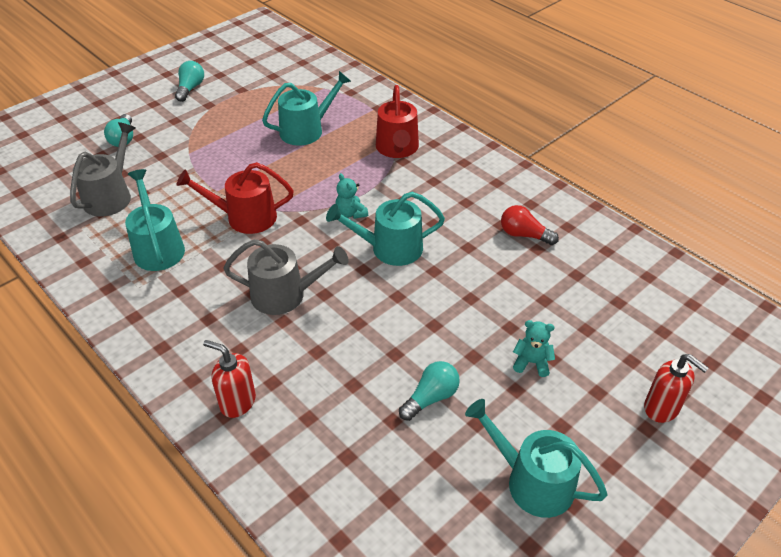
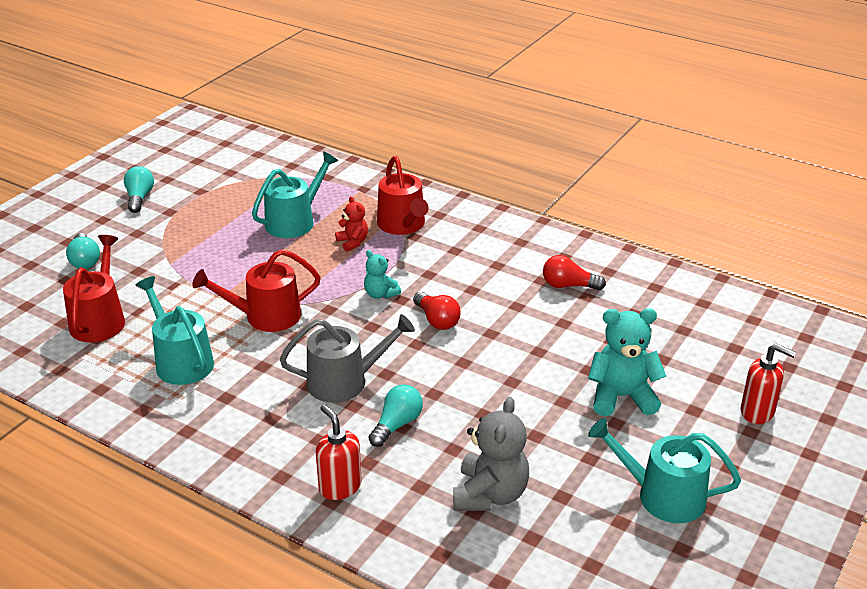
camera: 15 degrees left, 10 degrees down
grey watering can [70,122,135,216] -> red watering can [63,235,125,342]
red soap dispenser [203,340,256,418] -> red soap dispenser turned 45 degrees clockwise [316,405,362,500]
turquoise watering can [326,192,445,266] -> red light bulb [413,292,461,330]
turquoise light bulb [399,361,460,421] -> turquoise light bulb moved to [369,384,423,447]
turquoise teddy bear [513,320,555,377] -> turquoise teddy bear [588,308,666,416], size x1.79
none -> red teddy bear [335,196,368,252]
none -> grey teddy bear [453,397,529,511]

